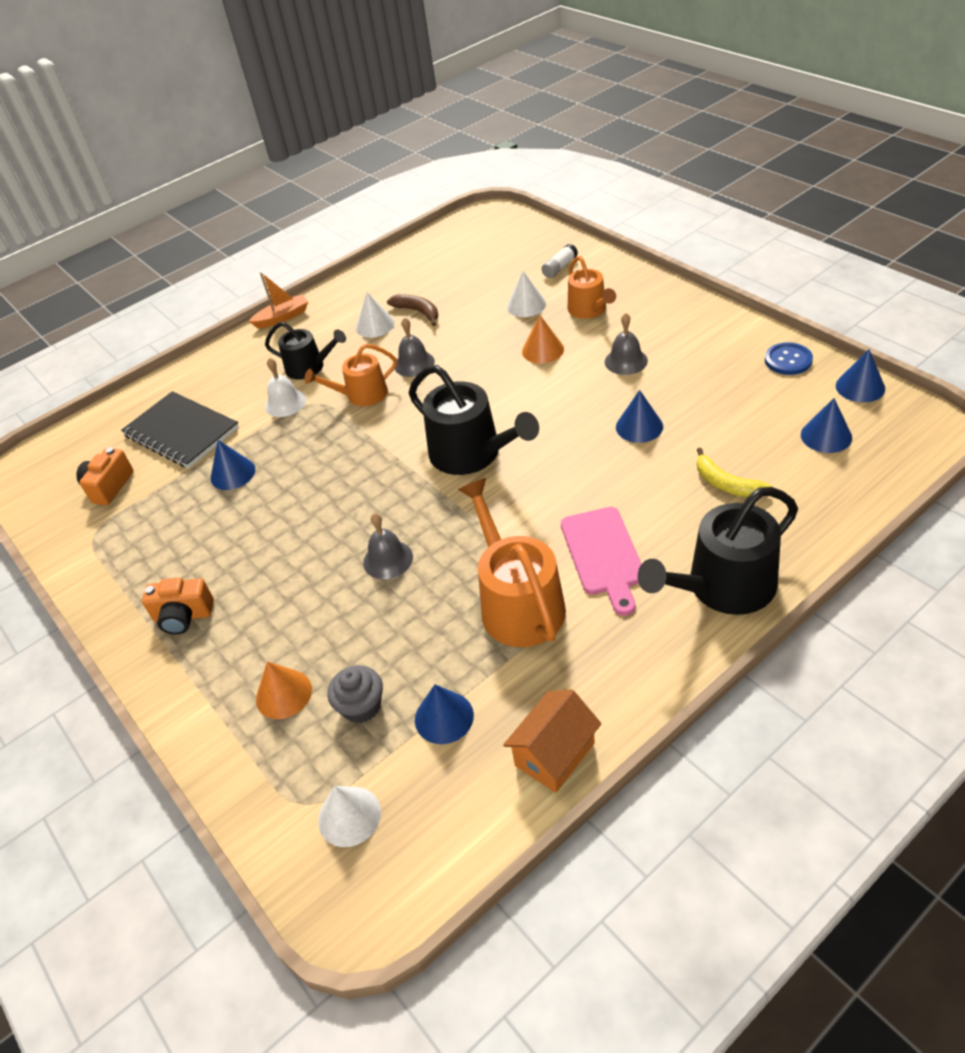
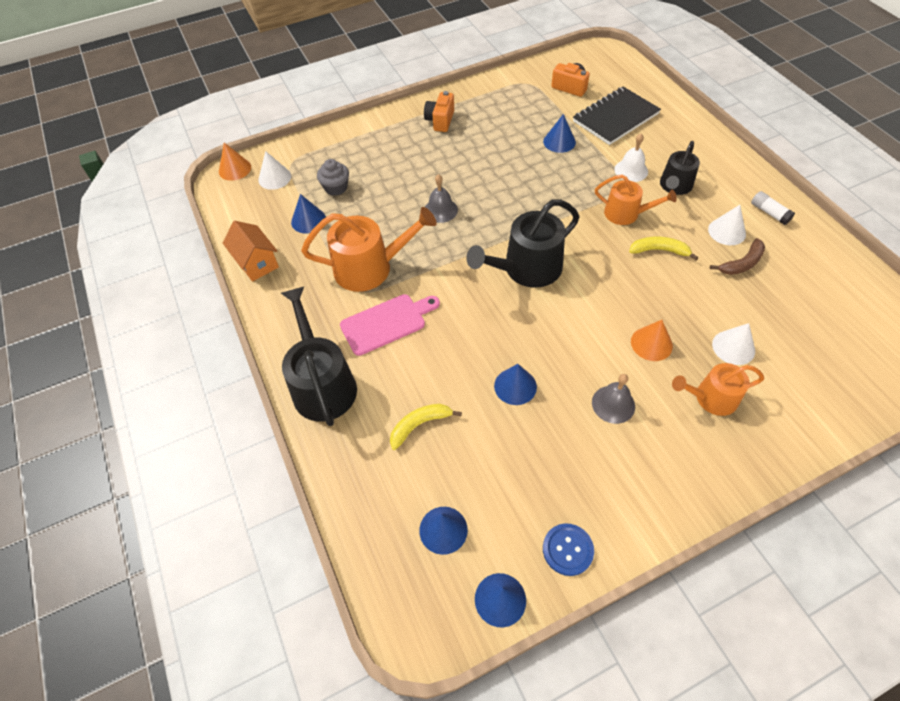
camera: 100 degrees right, 10 degrees up
orange boat [249,272,309,328] -> none
orange cone [256,661,312,719] -> orange cone moved to [219,143,251,181]
orange watering can [304,344,397,406] -> orange watering can turned 120 degrees clockwise [595,175,677,225]
grey bell [395,317,435,377] -> yellow banana [629,237,698,260]
white glue stick [542,244,578,278] -> white glue stick moved to [751,191,795,225]
pink cutting board [561,507,641,616] -> pink cutting board turned 150 degrees clockwise [340,294,440,356]

